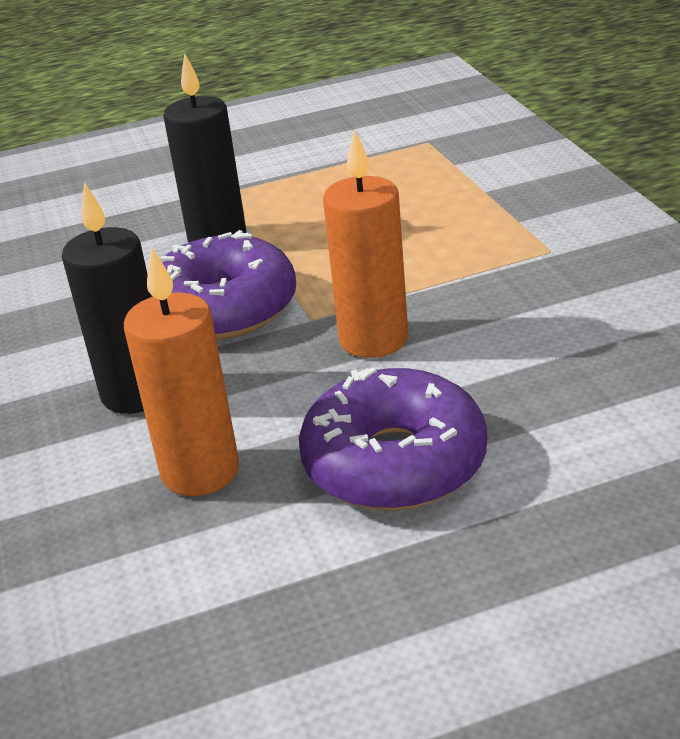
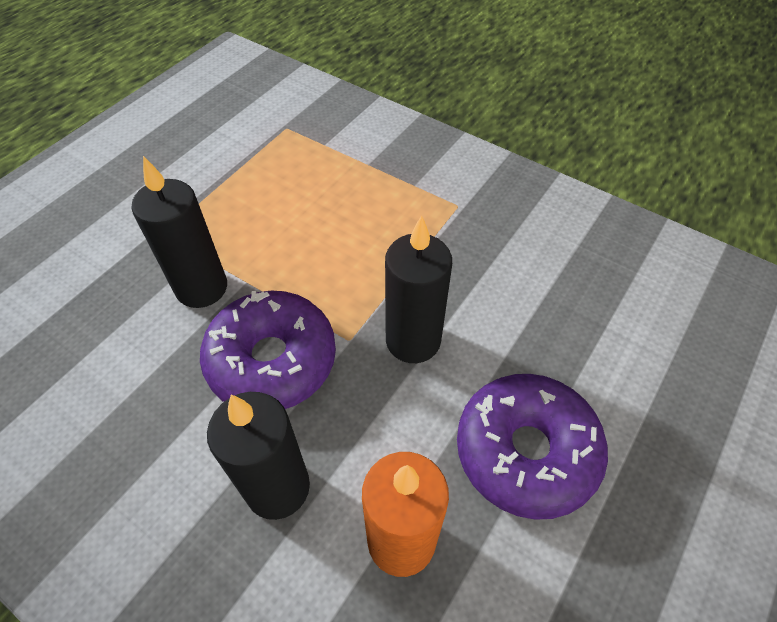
camera: 40 degrees left, 20 degrees up
orange candle [323,129,408,358] -> black candle [385,215,452,363]

